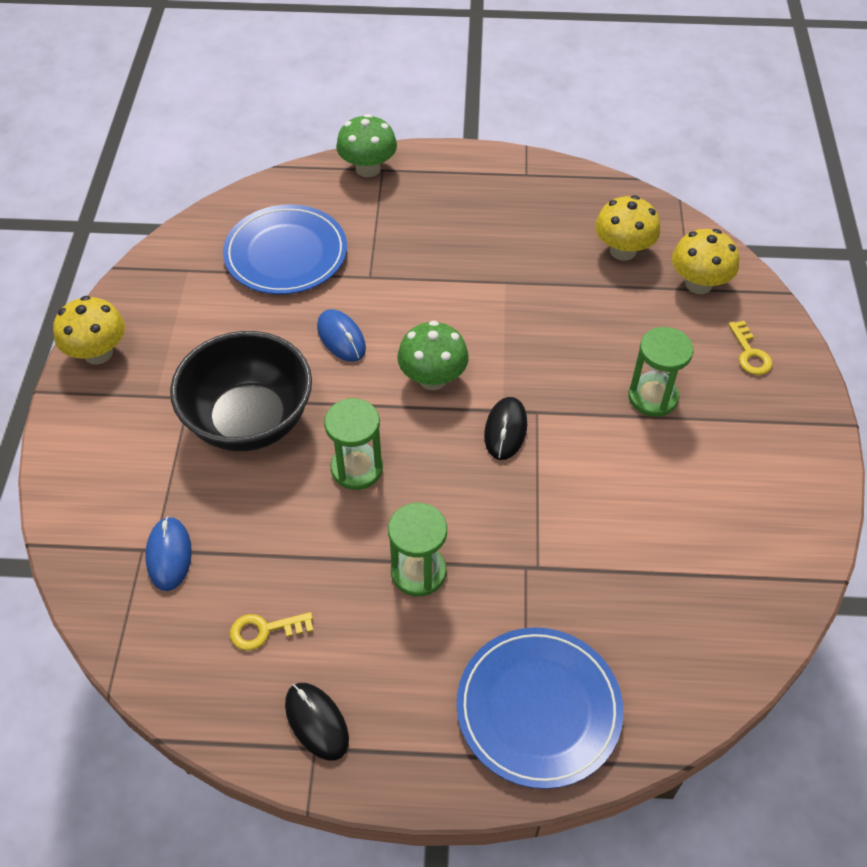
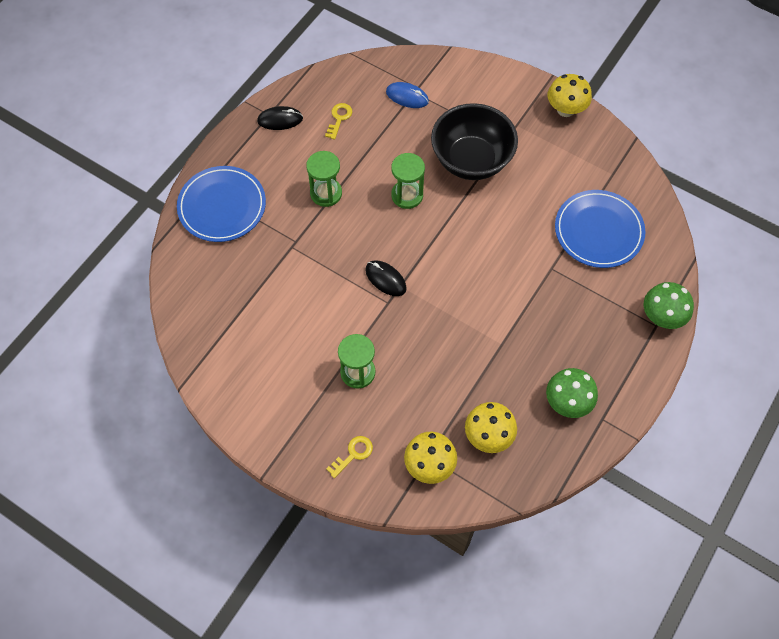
camera: 120 degrees right, 10 degrees up
blue mouse [317,309,366,362] -> none
green mushroom [397,321,469,390] -> green mushroom moved to [546,368,598,418]
yellow key [728,321,773,375] -> yellow key turned 120 degrees clockwise [326,436,373,478]

